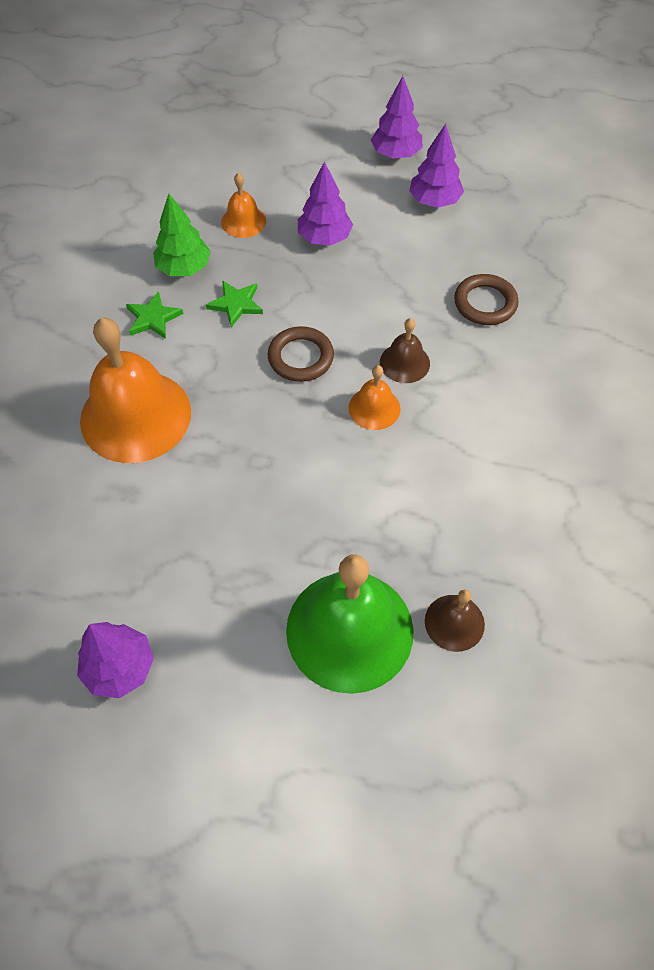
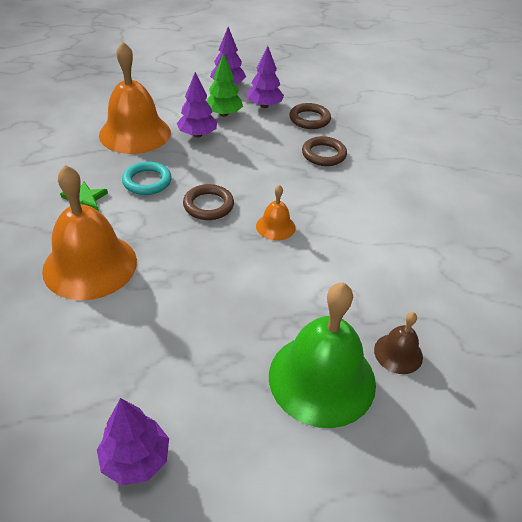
camera: 20 degrees left, 15 degrees down
green tree [153,194,211,276] -> green tree moved to [206,53,243,117]
green star [206,280,263,327] -> turquoise ring [122,161,172,195]
orange bell [221,173,266,238] -> orange bell [99,42,171,154], size x2.11
brown bell [380,318,430,383] -> none
none -> brown ring [289,103,331,129]

